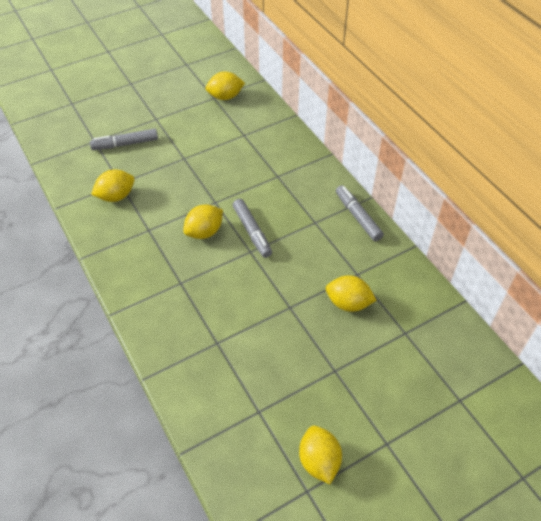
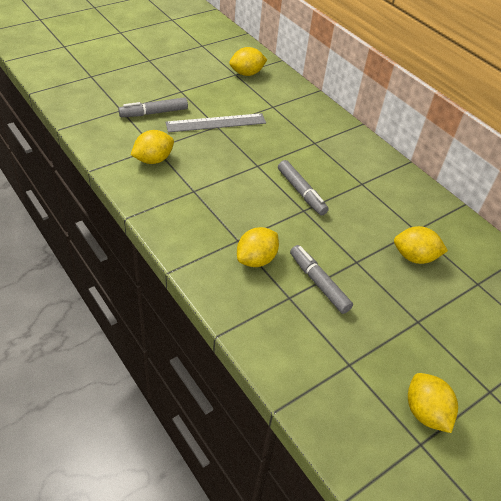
camera: 10 degrees left, 5 degrees down
yellow lemon [183,205,223,239] -> yellow lemon moved to [237,227,279,267]
grey marker [336,185,384,241] -> grey marker moved to [290,245,353,314]
none -> grey ruler [165,113,266,132]

